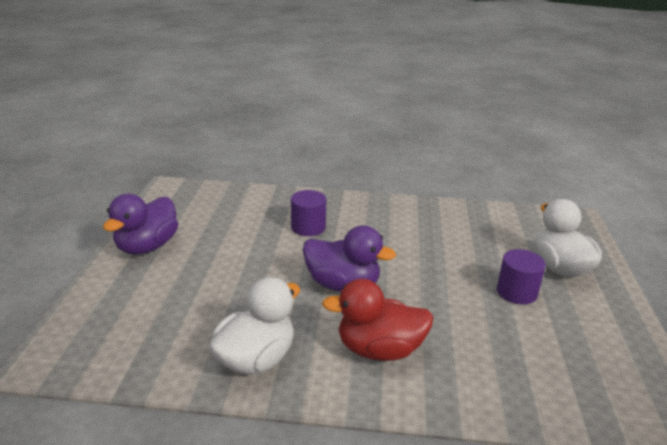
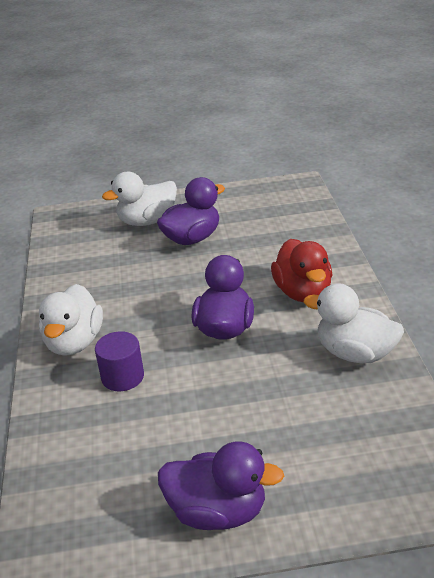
camera: 100 degrees left, 5 degrees up
purple cylinder [497,249,546,304] -> purple duck [157,177,225,245]
none -> white duck [39,284,103,356]

